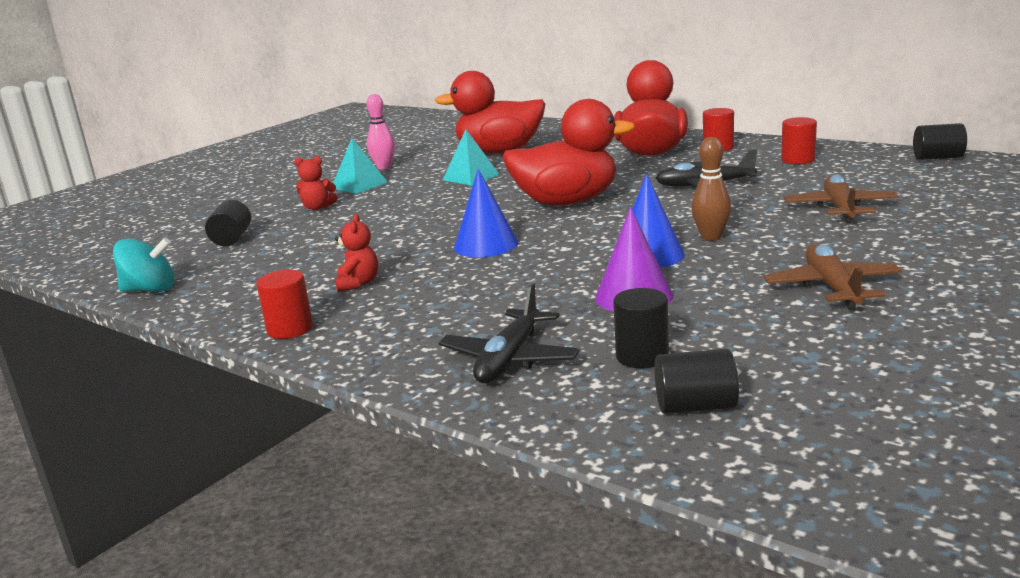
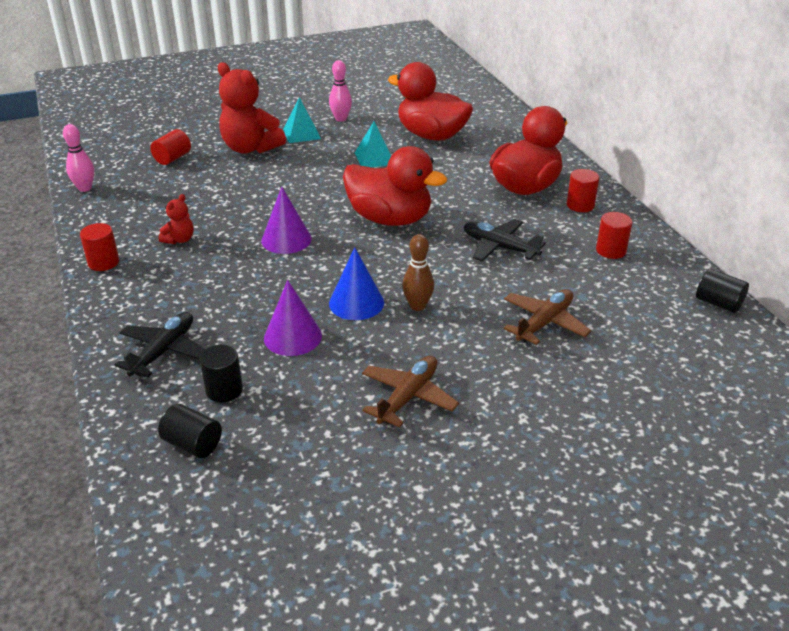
camera: 30 degrees right, 15 degrees up
turquoise spinning top [113,238,174,292] -> pink bowling pin [63,124,94,192]
black cylinder [205,200,251,246] -> red cylinder [150,129,191,165]
red teddy bear [294,156,338,210] -> red teddy bear [218,62,286,154], size x2.11
black plane [439,283,580,383] -> black plane turned 150 degrees clockwise [115,312,206,377]
blue cone [454,169,519,257] -> purple cone [261,187,312,254]

